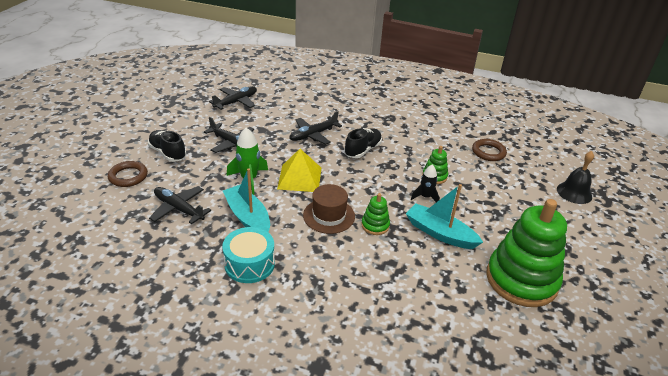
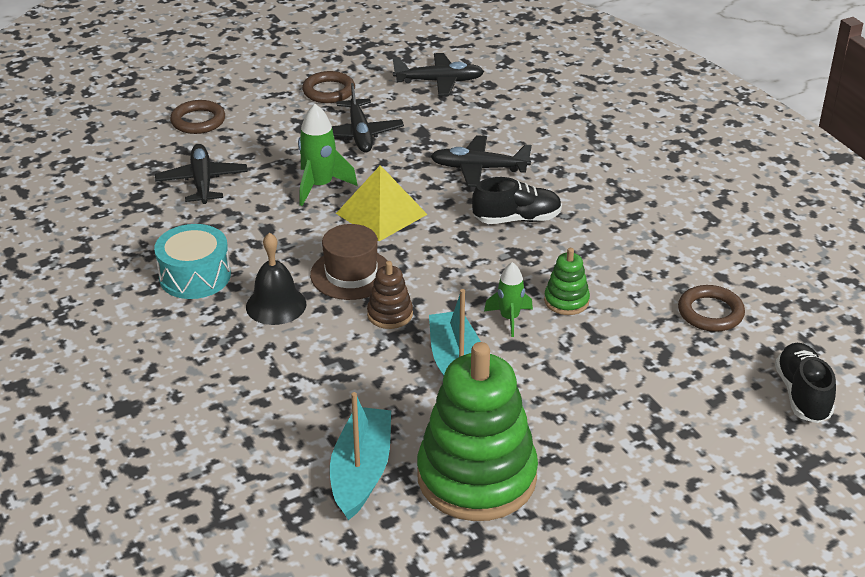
camera: 45 degrees right, 0 degrees up
black shoe [148,130,186,162] -> black shoe moved to [775,343,836,423]
turquoise boat [223,168,270,232] -> turquoise boat moved to [330,392,391,520]
green stacking toy [361,193,390,235] -> brown stacking toy [367,261,413,329]
black rocket [411,164,440,202] -> green rocket [484,262,533,337]
black bell [557,151,594,204] -> black bell moved to [246,232,306,325]
none -> brown ring [302,71,355,103]

